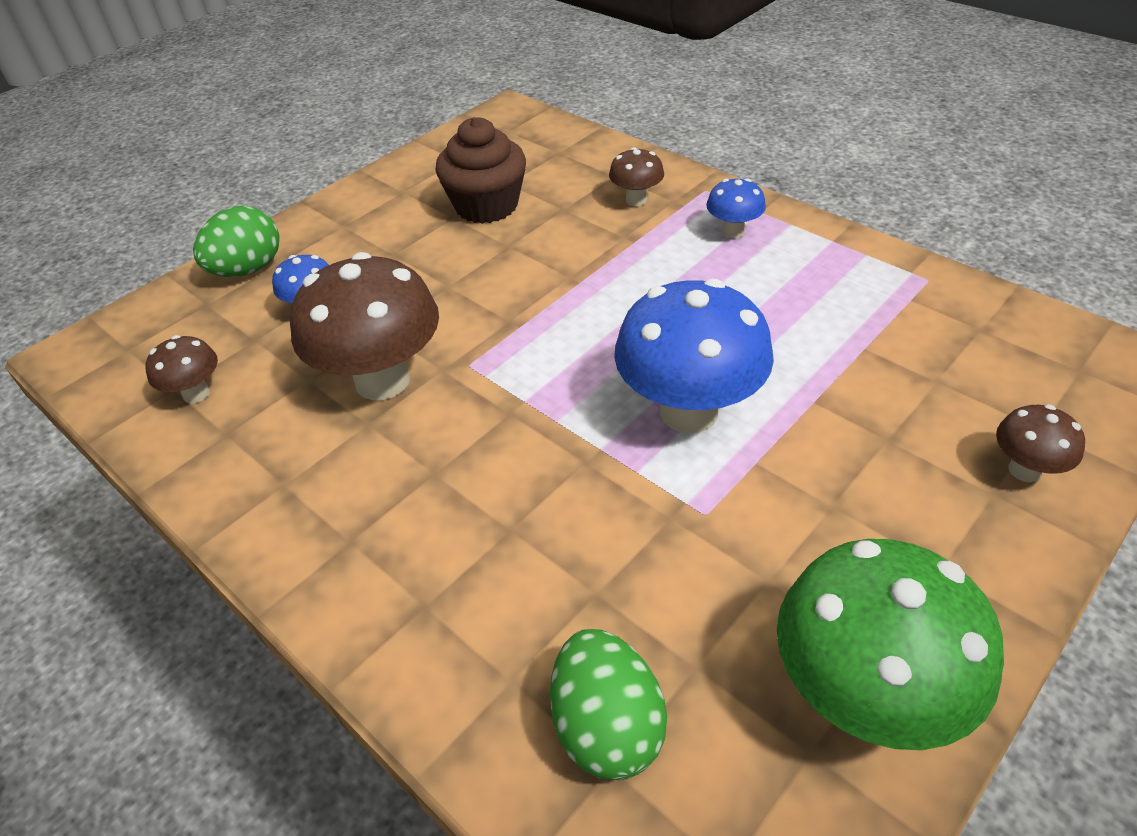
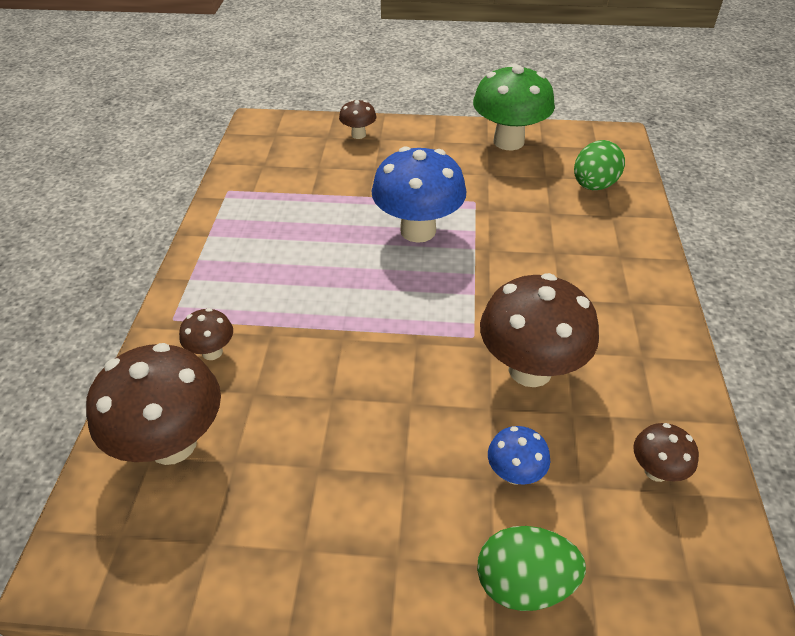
camera: 130 degrees left, 0 degrees up
brown cupcake [435,117,526,224] -> none
blue mushroom [706,178,766,239] -> none
none -> brown mushroom [86,343,221,465]

